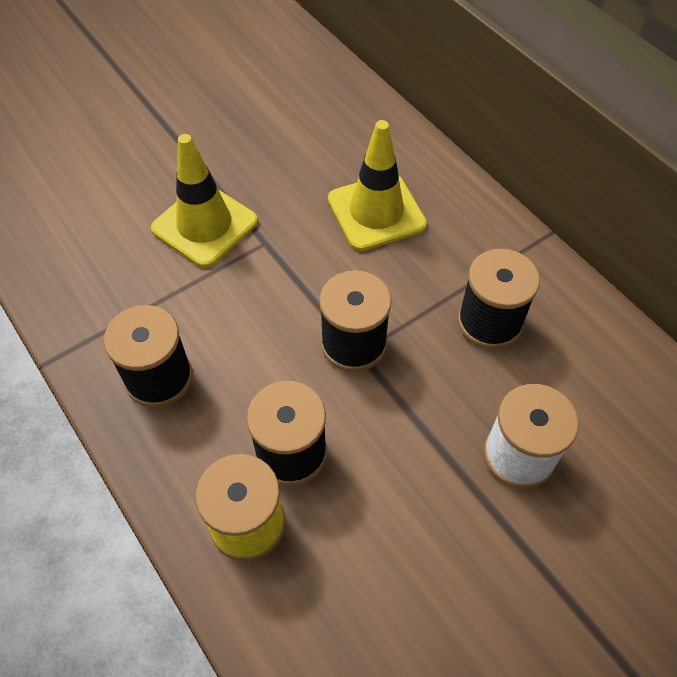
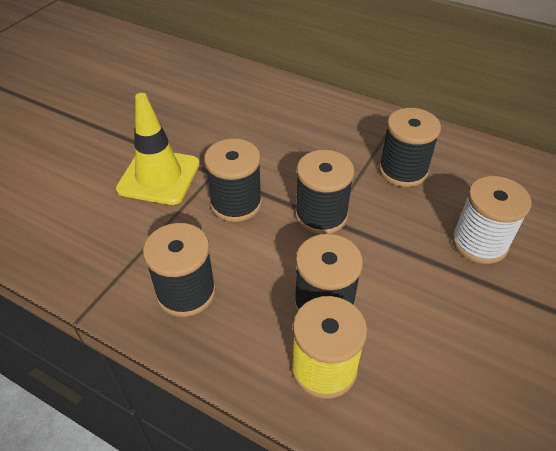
camera: 25 degrees left, 10 degrees down
yellow traffic cone [328,120,427,251] -> none
none -> black spool [204,138,262,222]

